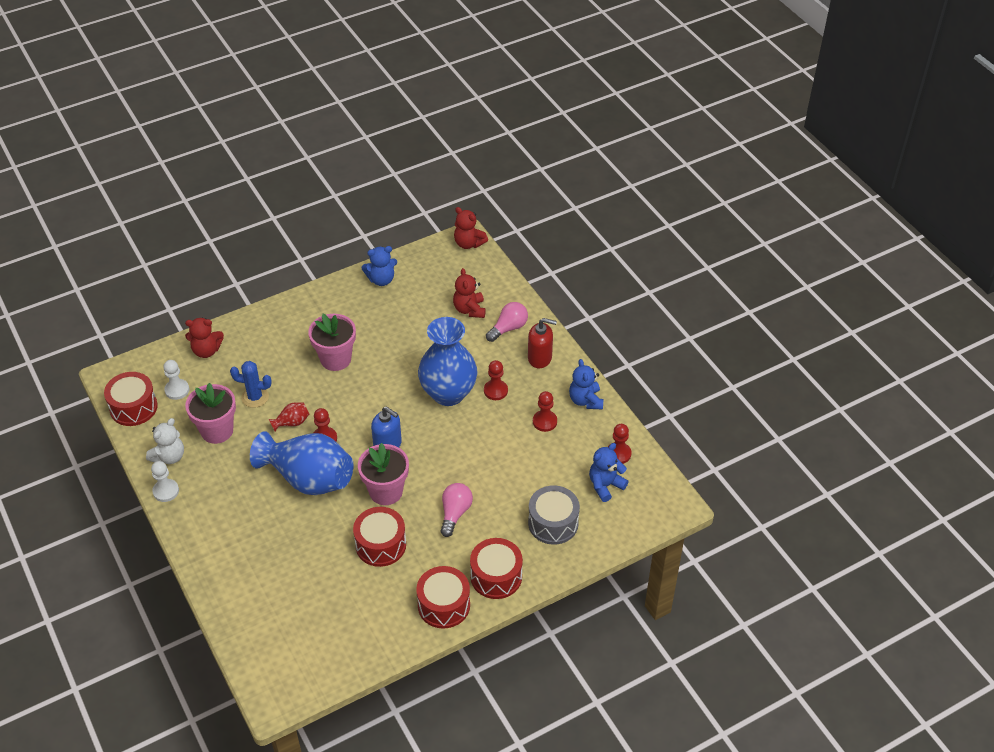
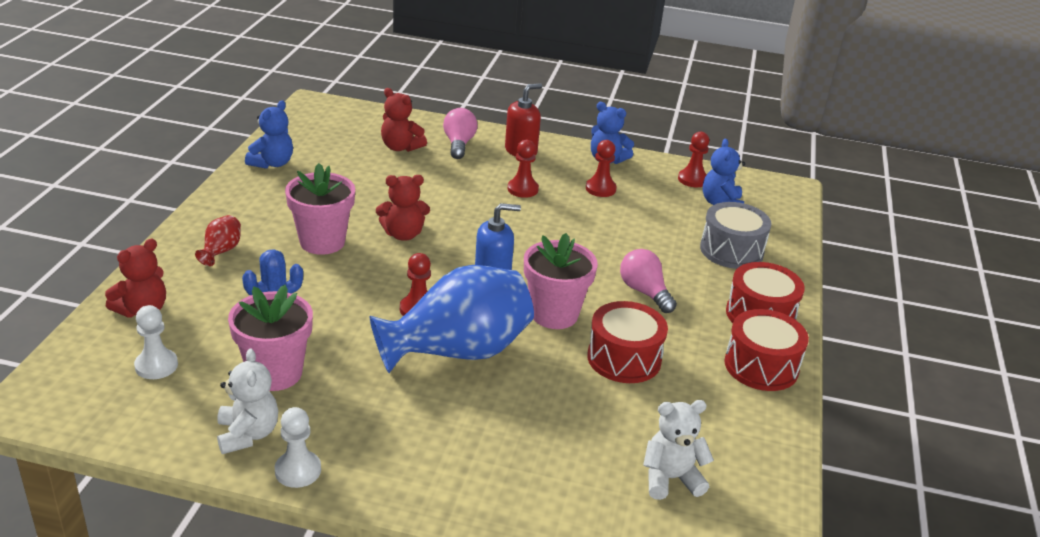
camera: 50 degrees left, 15 degrees down
red drum [104,372,158,426] -> none
red vase [269,403,309,432] -> red vase moved to [195,215,241,266]
blue vase [418,317,477,406] -> none
red teddy bear [454,207,488,249] -> red teddy bear moved to [376,175,430,241]
none -> white teddy bear [643,400,714,500]

